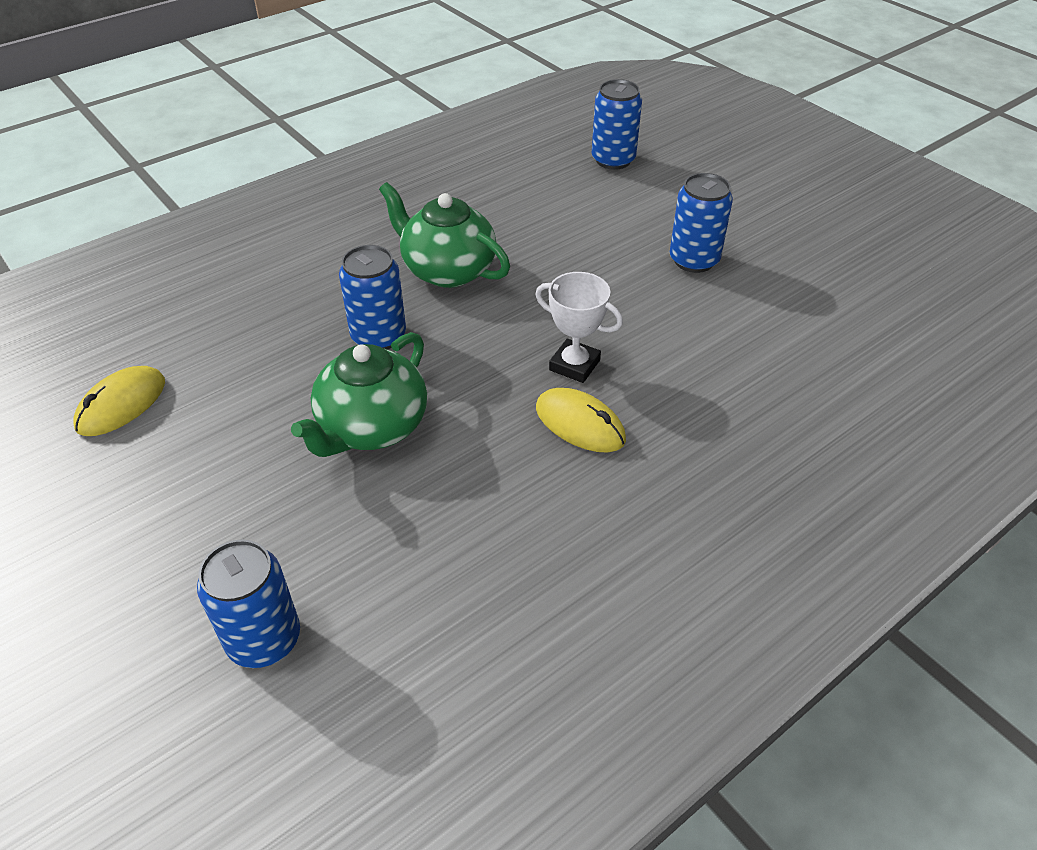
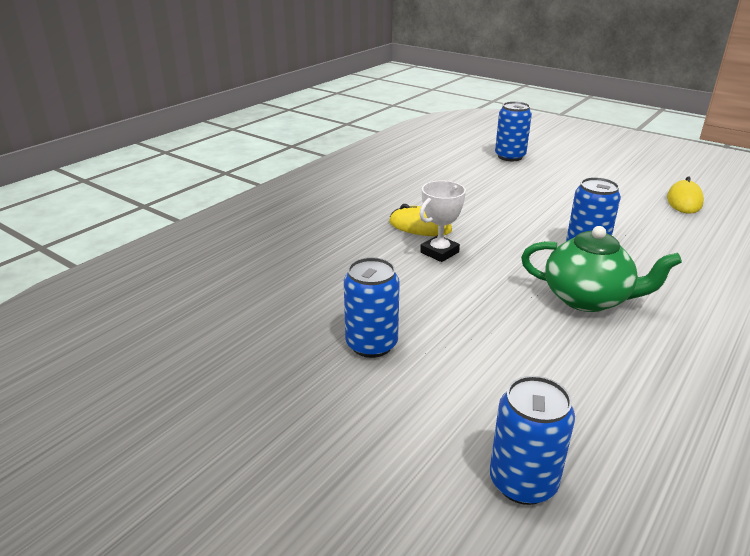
camera: 165 degrees right, 15 degrees down
green teapot [291,332,427,457] -> none
white trophy [535,272,623,383] -> white trophy turned 60 degrees counterclockwise [419,181,466,262]

